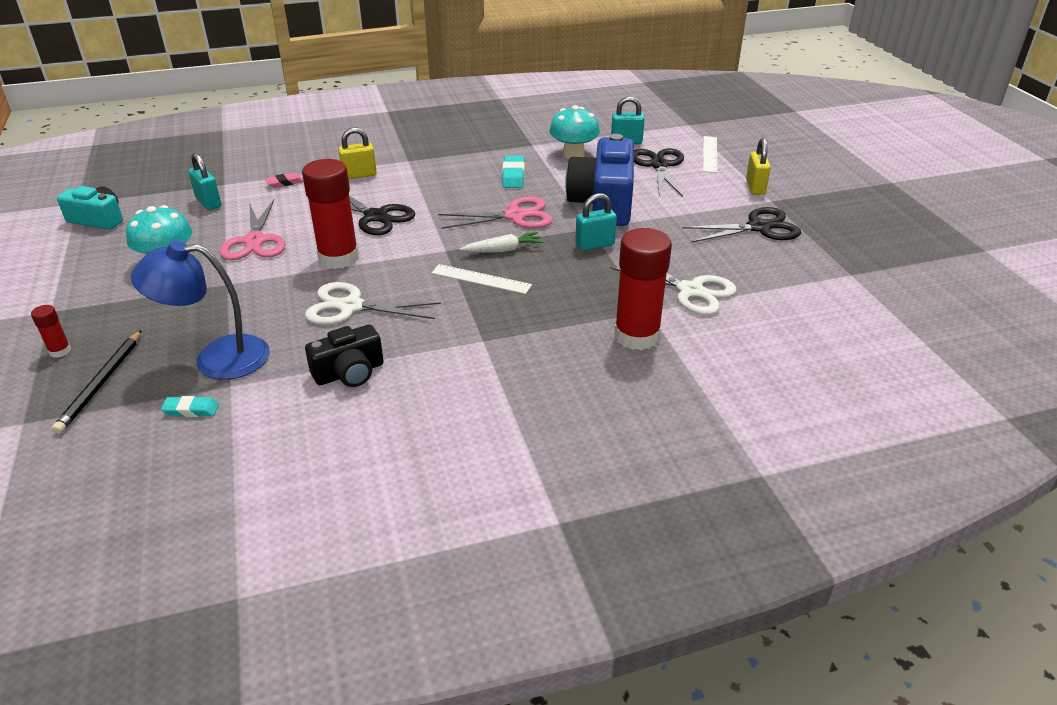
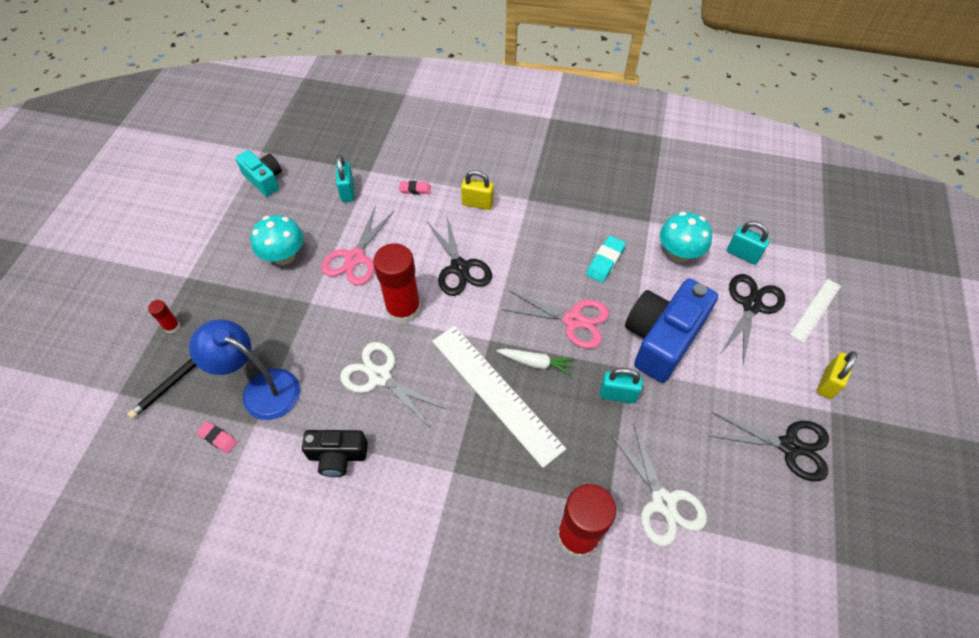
camera: 30 degrees right, 20 degrees up
turquoise eraser [161,396,219,417] -> pink eraser [196,421,238,453]
white ruler [432,264,532,294] -> white ruler [432,326,566,468], size x1.90

